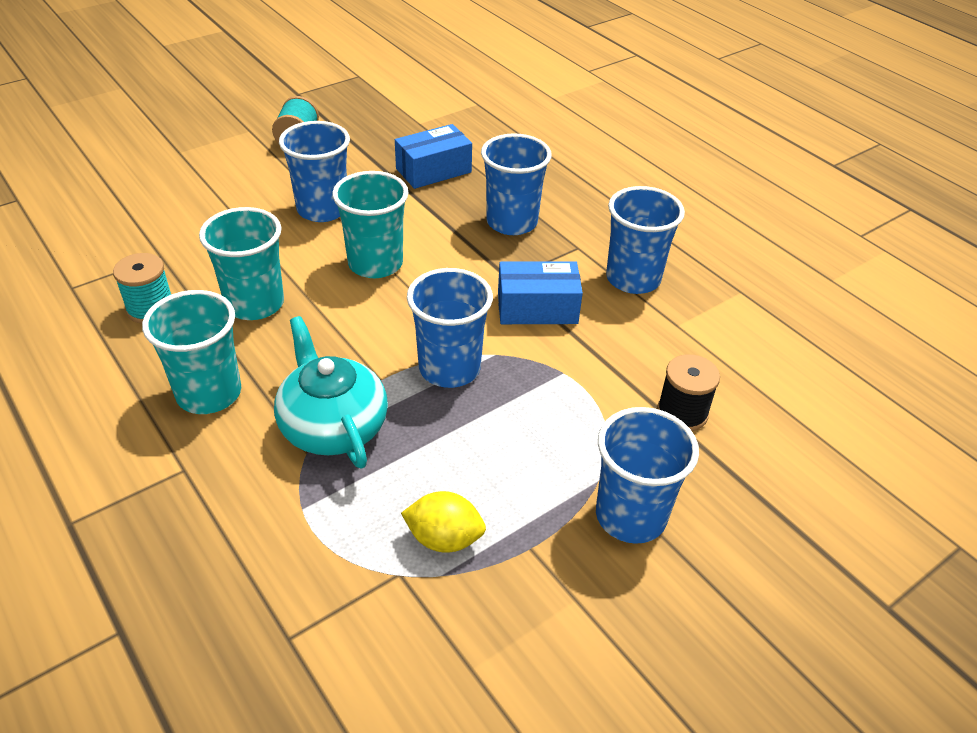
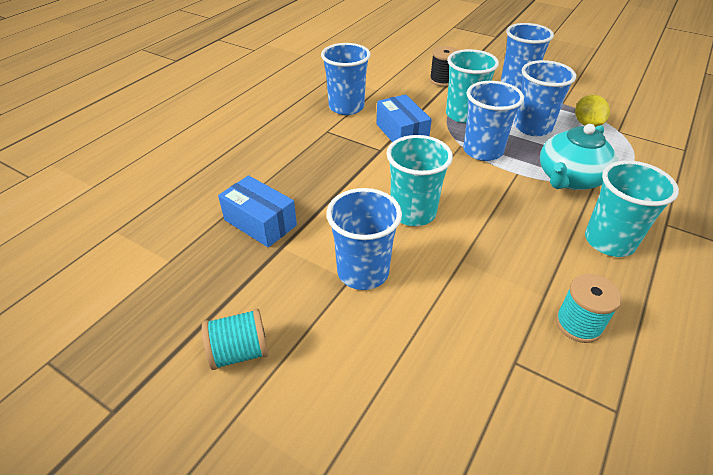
camera: 110 degrees left, 0 degrees up
turquoise cup [199,207,284,320] -> turquoise cup moved to [446,49,499,123]
blue cup [481,133,552,235] -> blue cup moved to [514,60,576,136]

